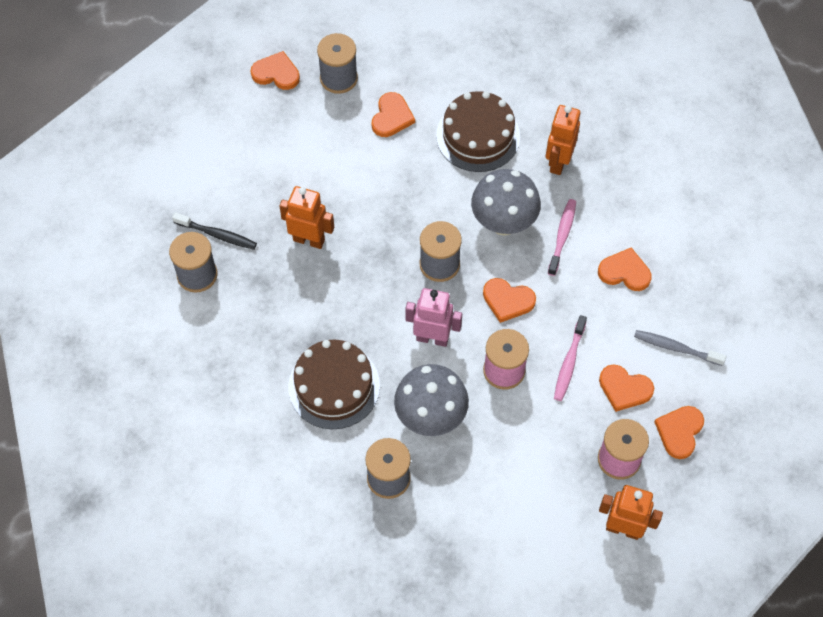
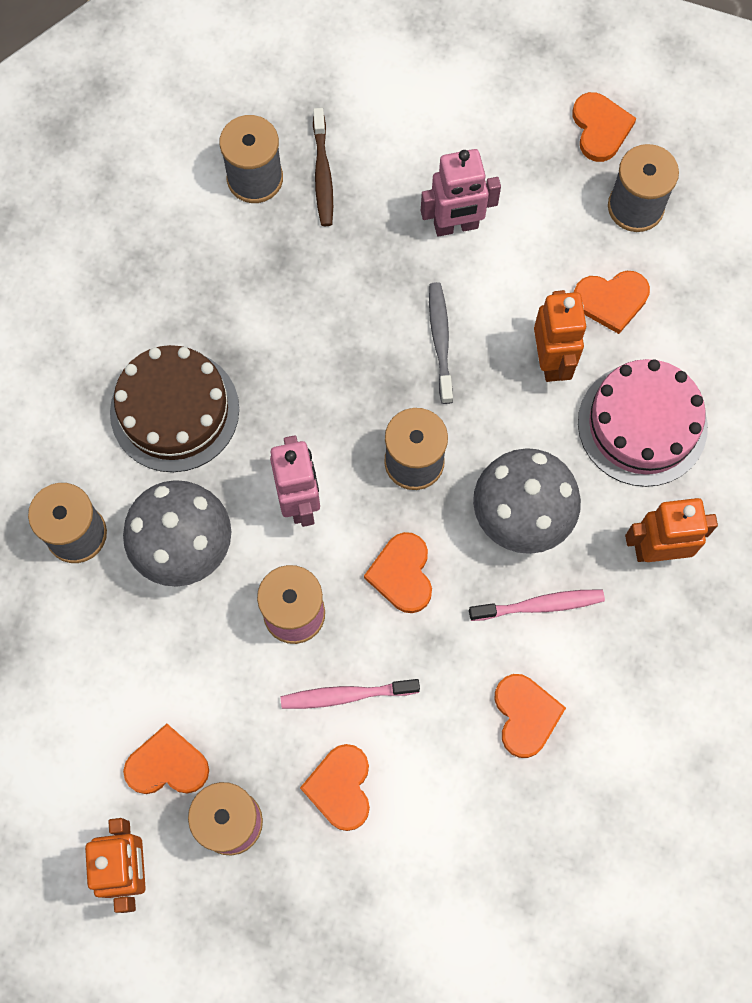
camera: 65 degrees right, 10 degrees up
black toothbrush [172,212,257,250] -> brown toothbrush [313,108,333,226]
orange robot [279,186,334,249] -> orange robot moved to [534,290,587,382]
brown cake [436,91,520,172] -> pink cake [578,359,708,487]
grey toothbrush [634,330,726,366] -> grey toothbrush moved to [429,282,453,404]
orange heart [654,406,704,459] -> orange heart moved to [123,724,209,794]
none -> pink robot [421,149,501,237]

